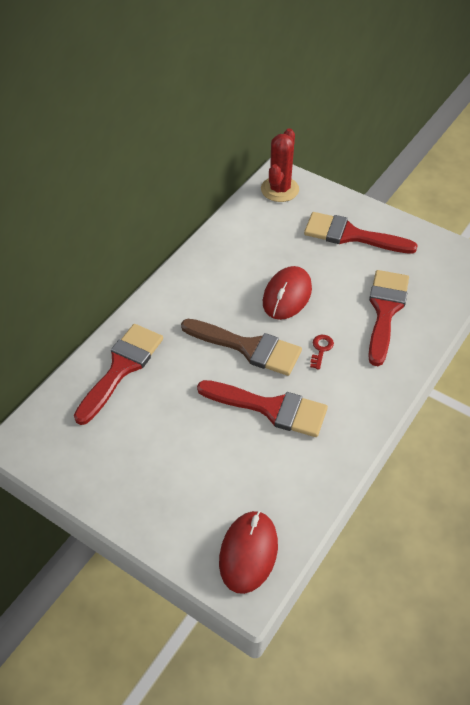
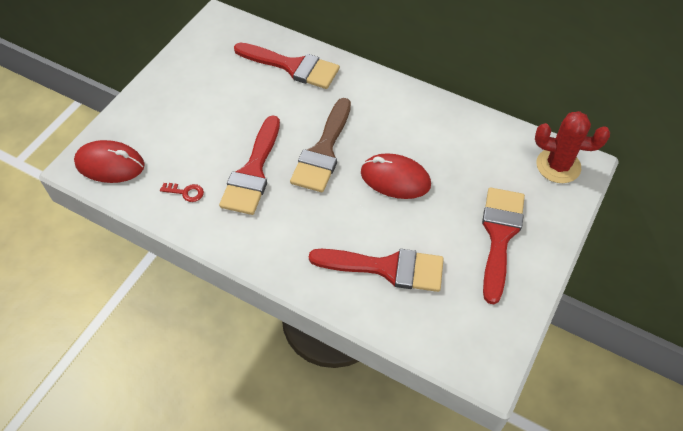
camera: 85 degrees right, 5 degrees up
red key [310,335,334,370] -> red key moved to [160,183,204,202]

